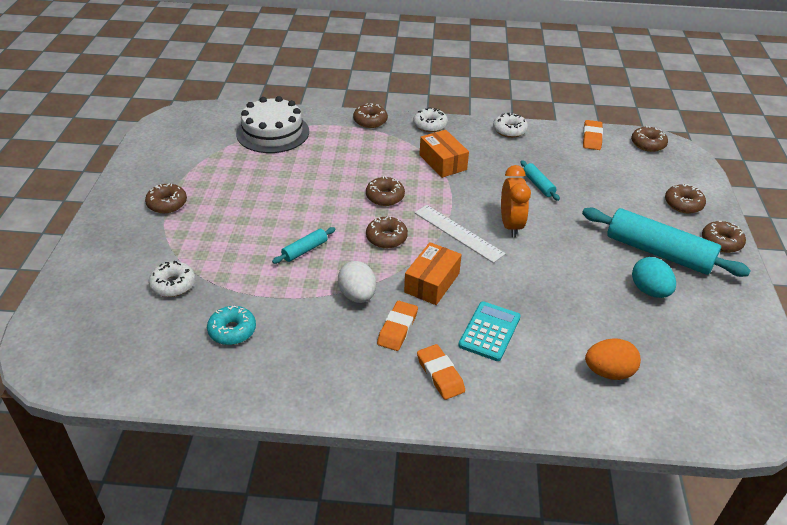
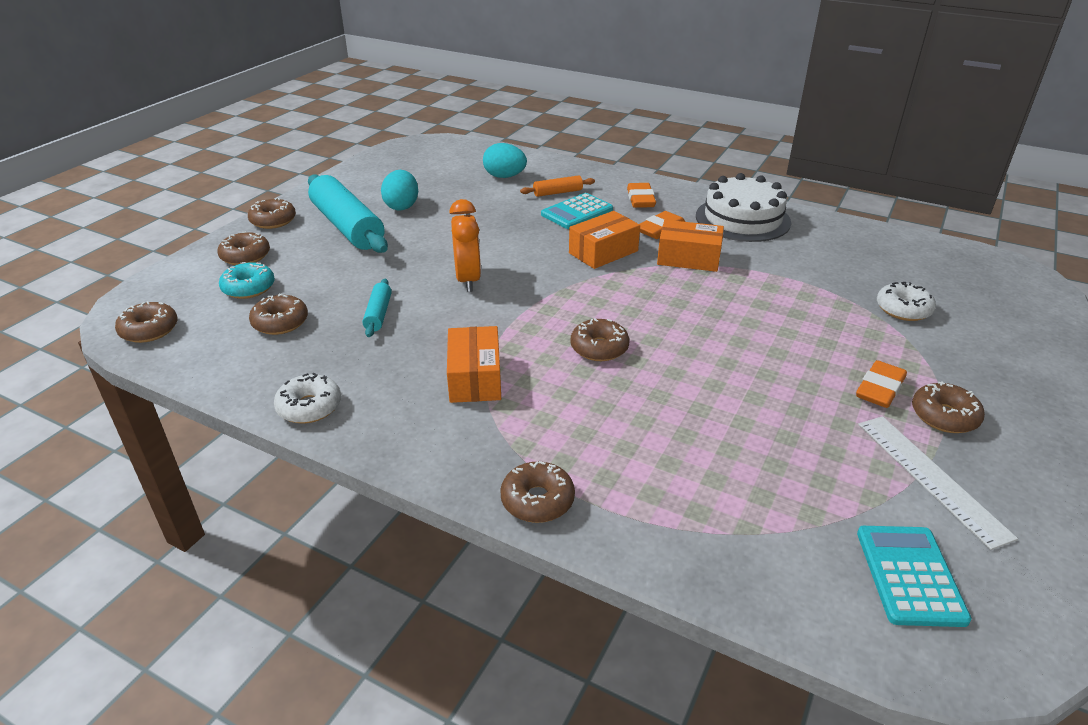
camera: 155 degrees left, 5 degrees down
turquoise donut [207,306,256,345] -> turquoise donut moved to [219,262,275,299]
white cake [236,96,309,153] -> white cake moved to [696,173,791,242]
turquoise rolling pin [272,227,336,264] -> none
white egg [338,261,376,303] -> orange box [657,220,724,272]
brown donut [366,216,408,248] -> brown donut moved to [249,293,308,335]
white donut [413,108,448,132] -> none
white ruler [415,205,506,263] -> white ruler moved to [858,416,1018,550]
orange clock [501,165,531,237] -> orange clock turned 150 degrees clockwise [449,199,481,292]
orange eraser [583,120,603,150] -> orange eraser moved to [856,360,907,408]
orange egg [585,338,641,380] -> turquoise egg [483,143,527,178]
none -> orange rolling pin [520,175,595,197]
none -> turquoise calculator [857,526,972,627]

